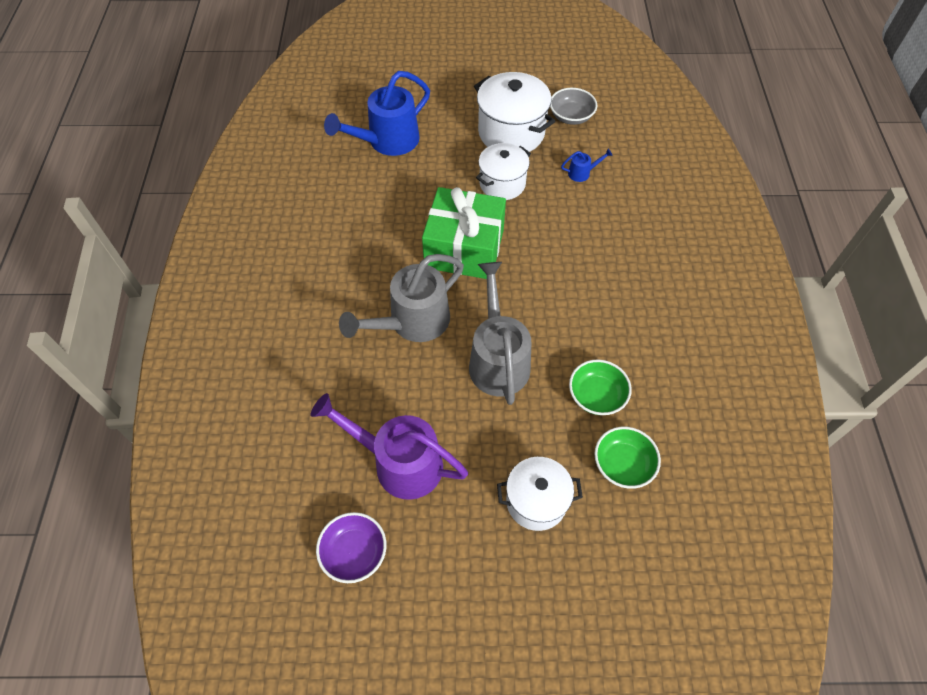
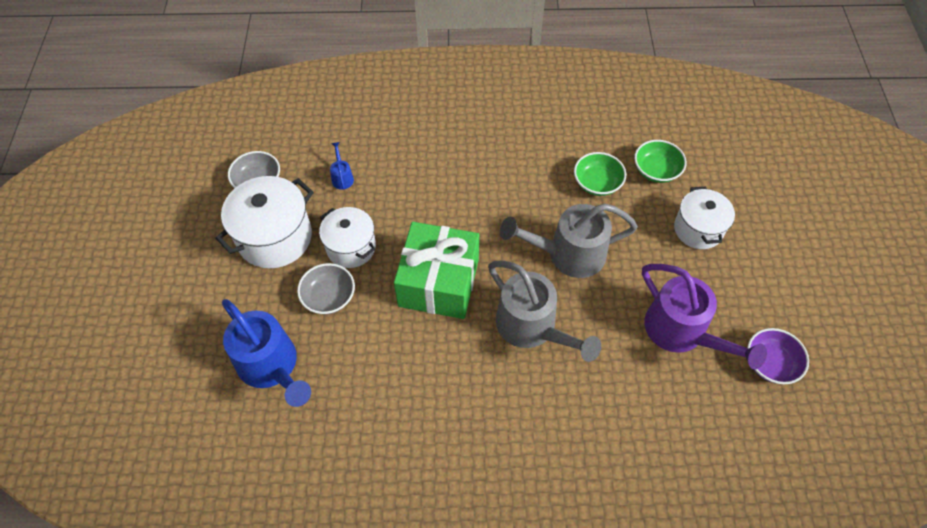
camera: 90 degrees left, 0 degrees up
purple watering can [310,393,468,500] -> purple watering can turned 60 degrees counterclockwise [642,264,767,369]
none -> grey bowl [297,263,355,314]

